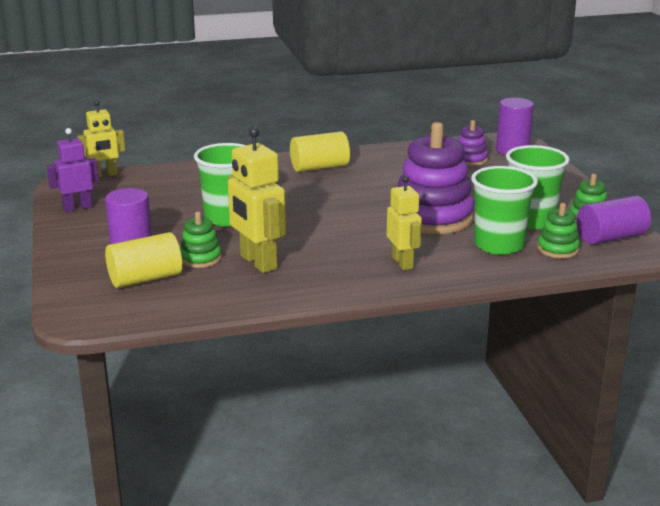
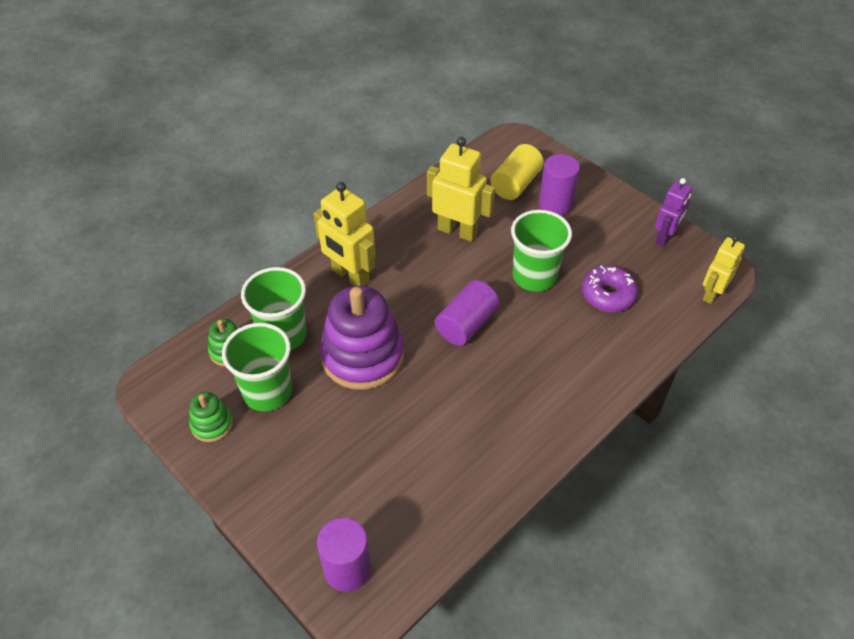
camera: 150 degrees right, 25 degrees up
green stacking toy [180,211,222,268] -> none
yellow cylinder [290,131,350,172] -> none
yellow robot [387,176,422,270] -> yellow robot [314,182,375,286], size x1.52
purple stacking toy [458,120,488,166] -> none
purple cylinder [577,195,651,245] -> purple cylinder moved to [435,280,499,346]
none -> purple donut [582,266,638,312]

